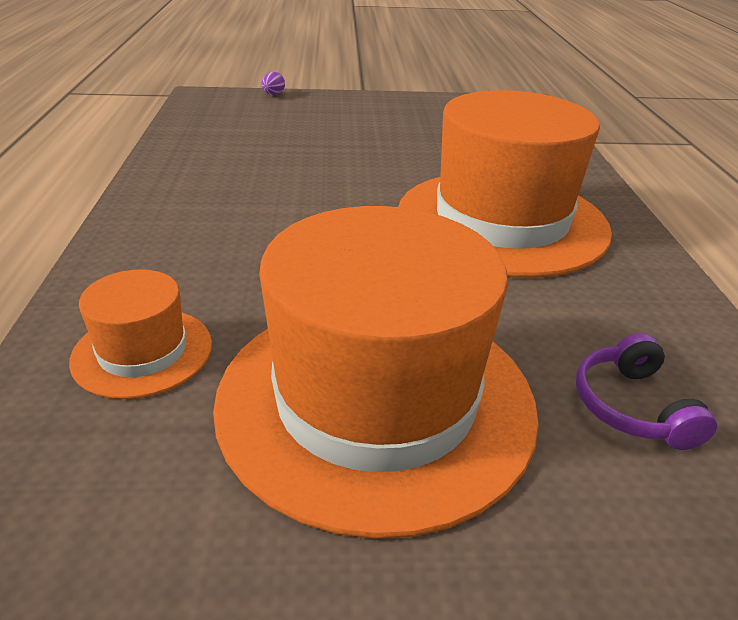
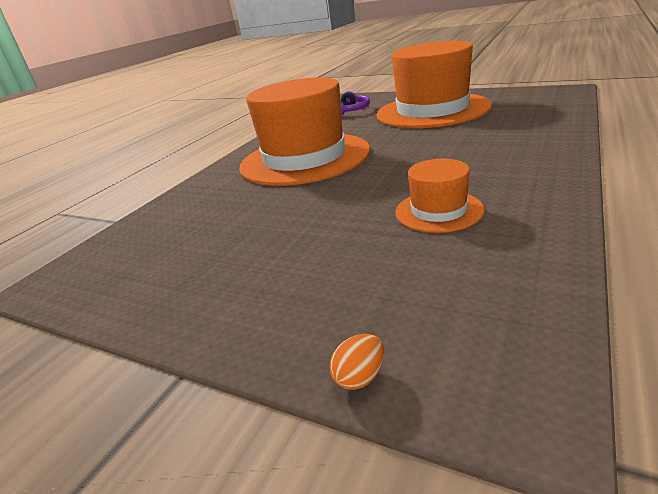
camera: 145 degrees left, 5 degrees down
orange hat [69,269,212,399] -> orange hat moved to [395,159,485,233]
purple egg [262,72,285,95] -> orange egg [330,334,384,390]

